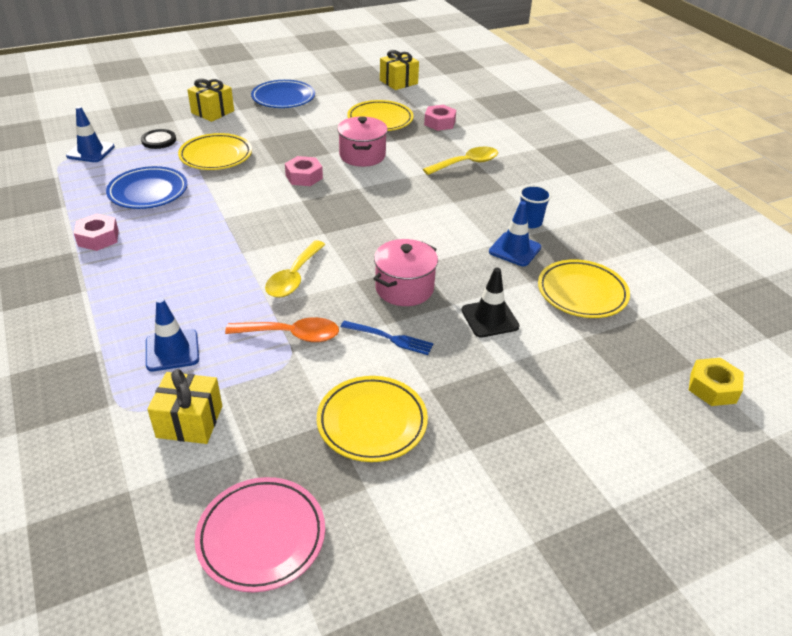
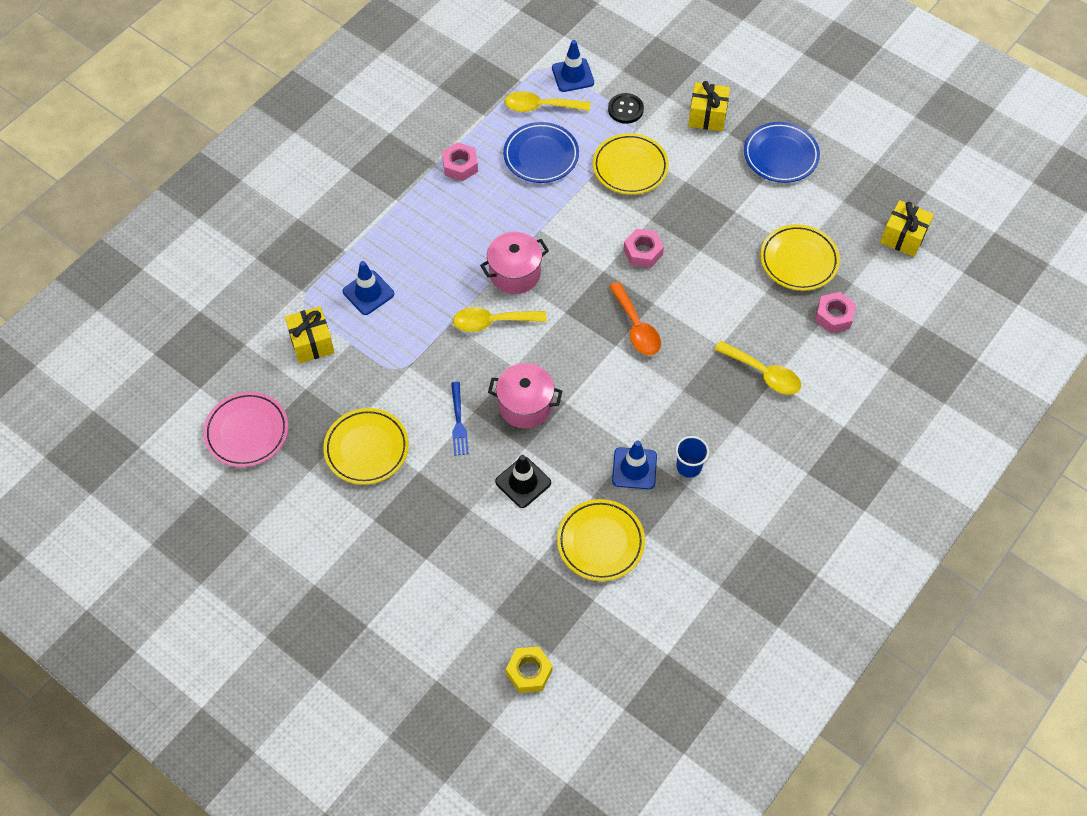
camera: 65 degrees right, 20 degrees up
orange spoon [225,317,339,342] -> orange spoon moved to [609,282,661,356]
pink pot [337,116,388,167] -> pink pot moved to [480,232,549,294]
none -> yellow spoon [505,91,590,112]

